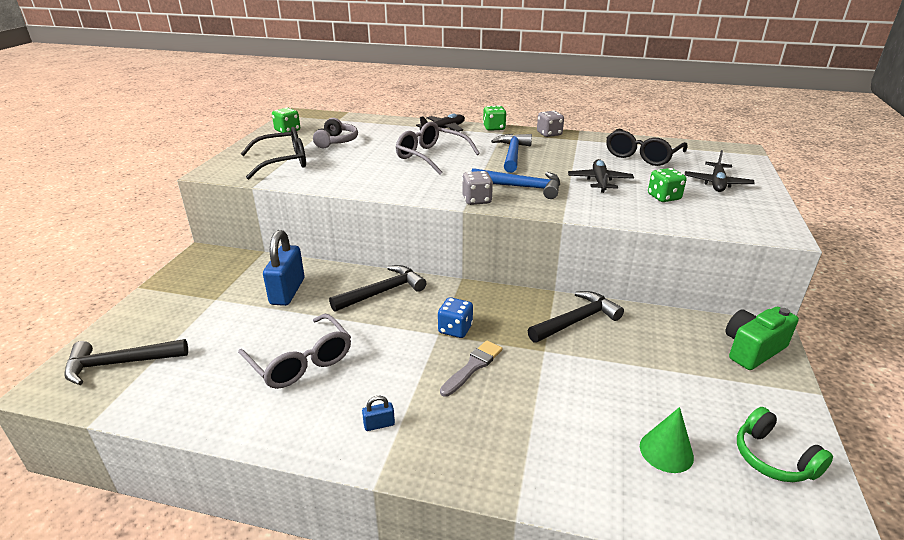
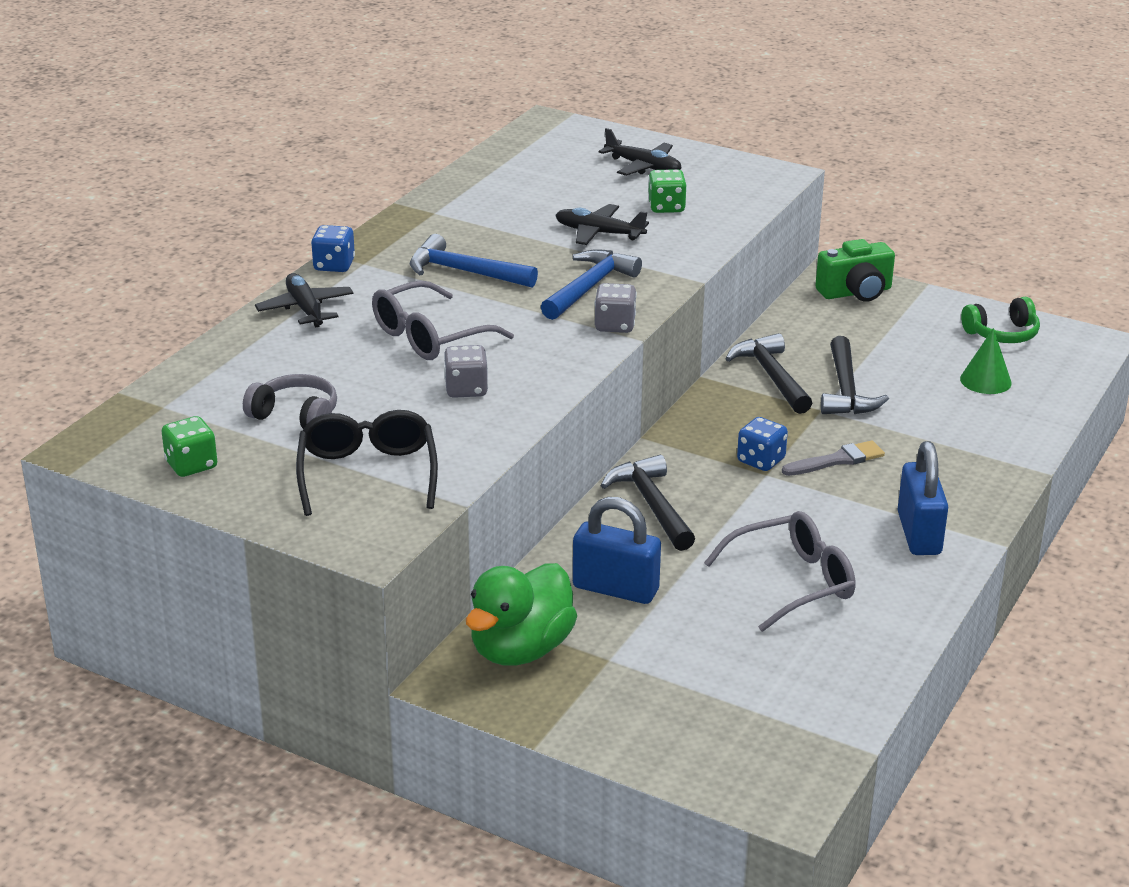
camera: 75 degrees left, 0 degrees up
black hammer [64,339,188,385] -> black hammer moved to [821,336,889,414]
blue padlock [362,396,395,431] -> blue padlock [898,441,948,555], size x2.31
grey brush [440,340,502,397] -> grey brush turned 105 degrees clockwise [782,440,885,476]
green dice [483,105,507,131] -> blue dice [311,225,355,272]
grey dice [537,110,564,137] -> grey dice moved to [444,345,488,398]
black glasses [606,129,688,166] -> none
green camera [726,307,799,370] -> green camera turned 90 degrees counterclockwise [815,239,895,302]
none -> green duck [466,563,577,666]

